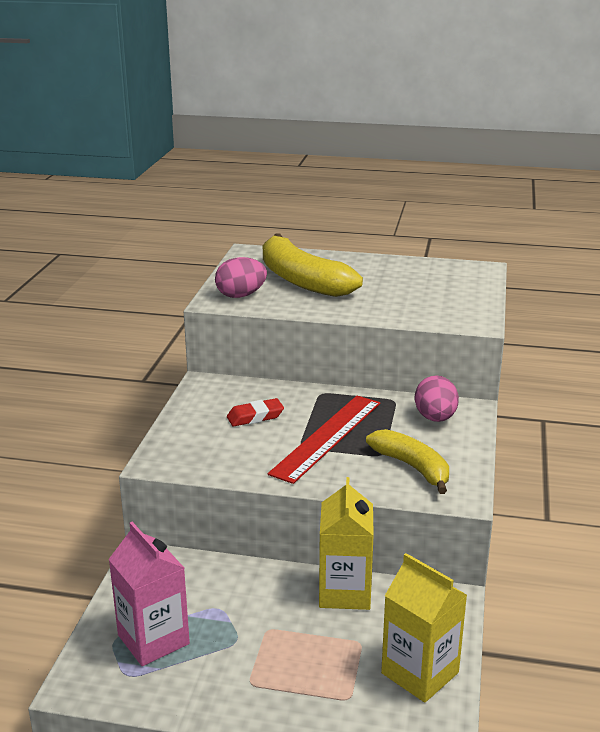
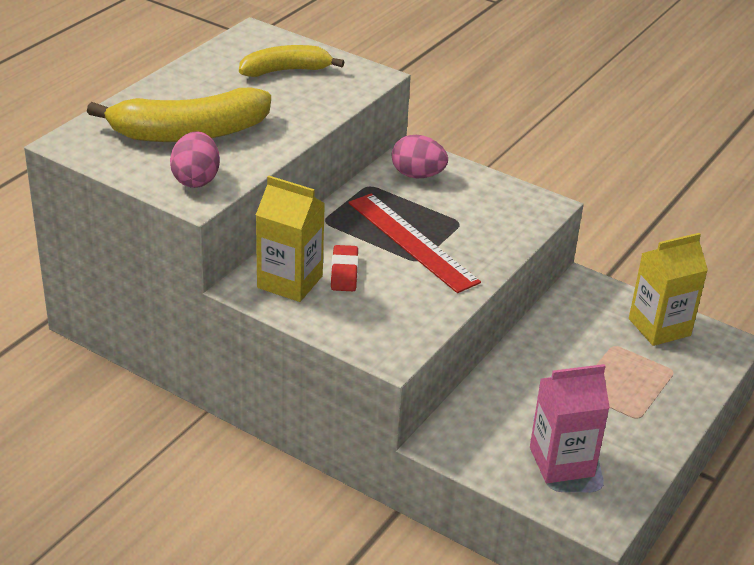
camera: 70 degrees left, 10 degrees up
yellow carton [319,477,374,610] -> yellow carton moved to [256,176,325,302]
yellow banana [366,429,449,494] -> yellow banana moved to [239,45,344,77]

